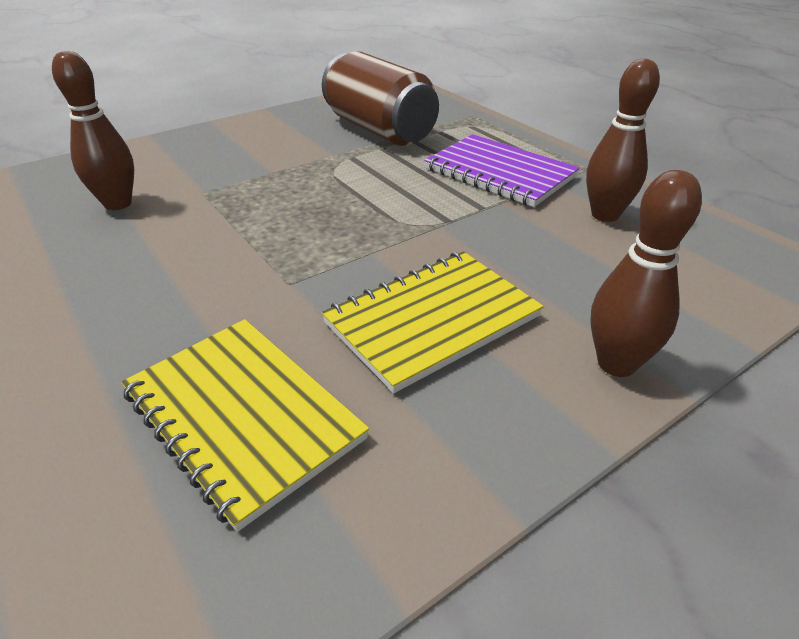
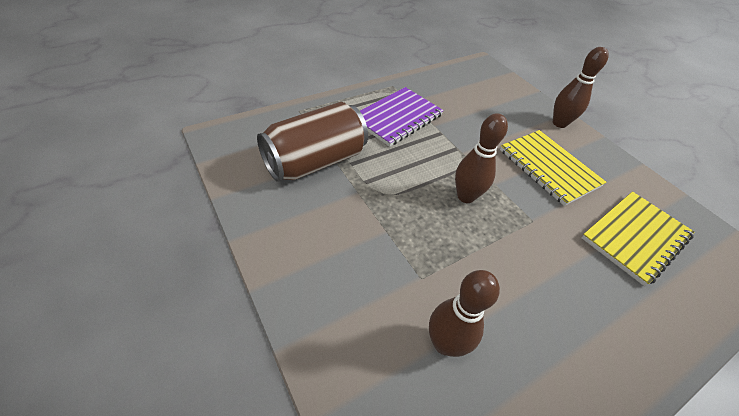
camera: 90 degrees left, 10 degrees up
brown bowling pin [586,59,660,222] -> brown bowling pin moved to [455,113,508,203]

